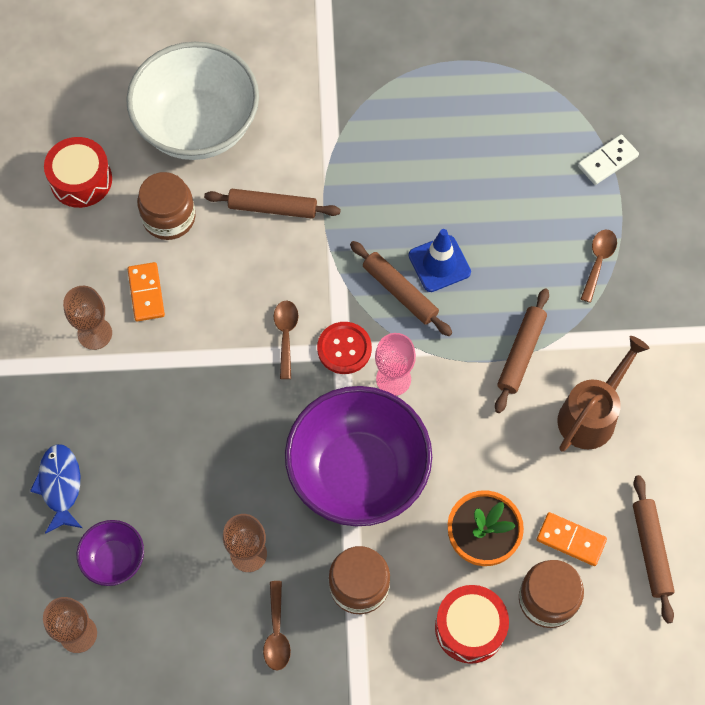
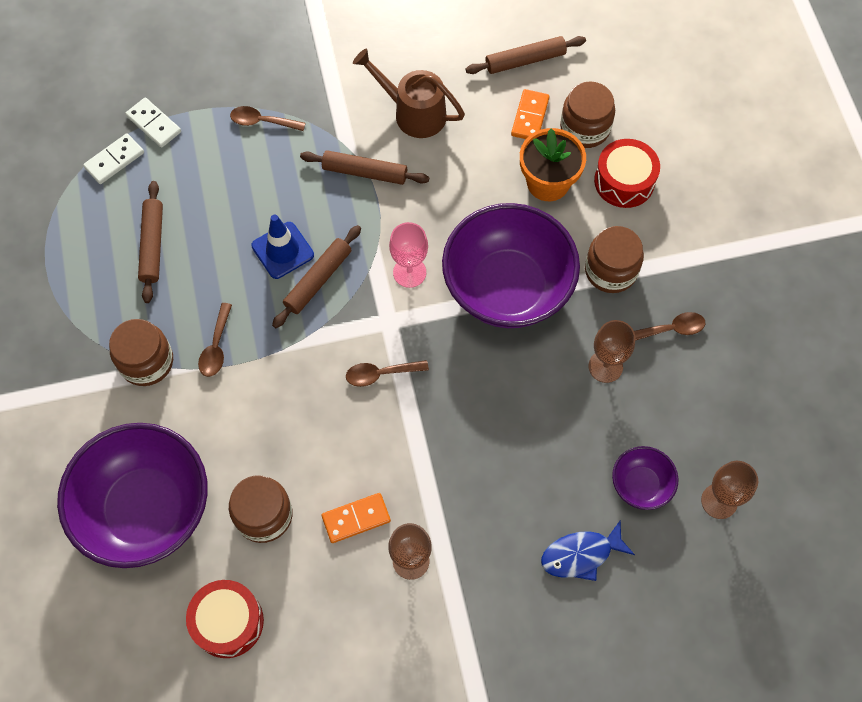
camera: 100 degrees left, 0 degrees up
white bowl [126,42,259,160] -> purple bowl [57,423,208,568]
brown rolling pin [204,189,341,219] -> brown rolling pin moved to [138,181,163,303]
red button [317,322,372,374] -> none
none -> white domino [83,133,144,184]
none -> brown jar [109,319,173,386]
none -> brown spoon [198,303,232,377]

